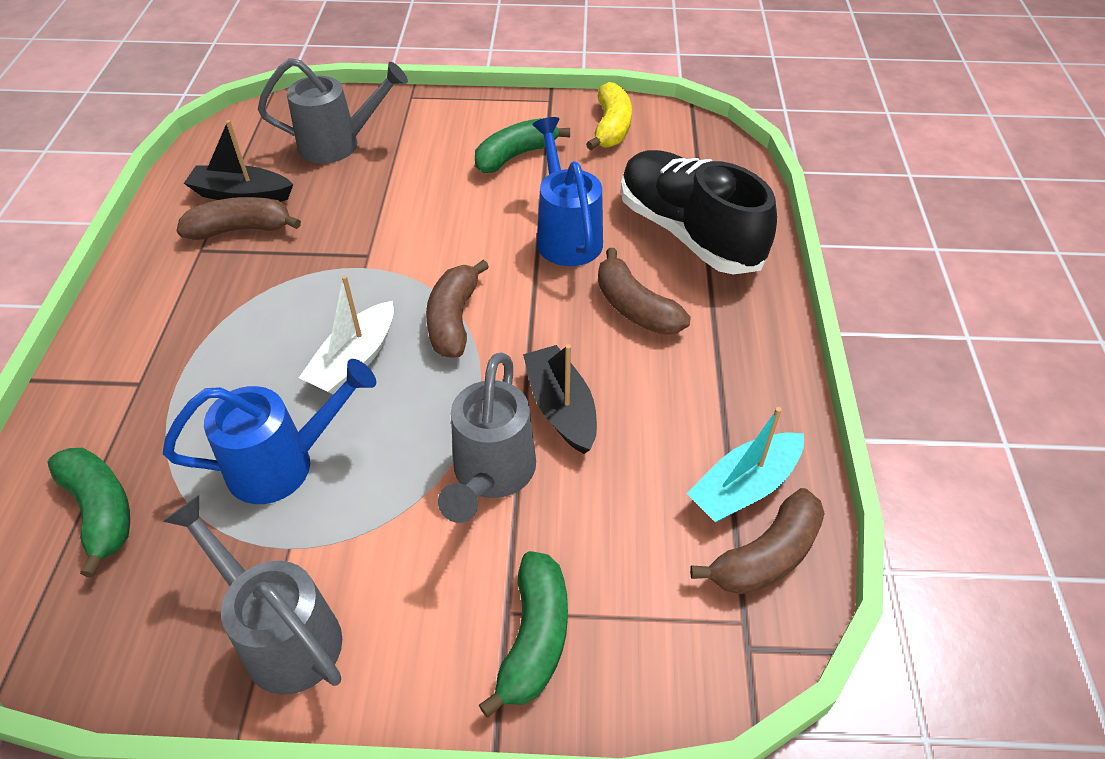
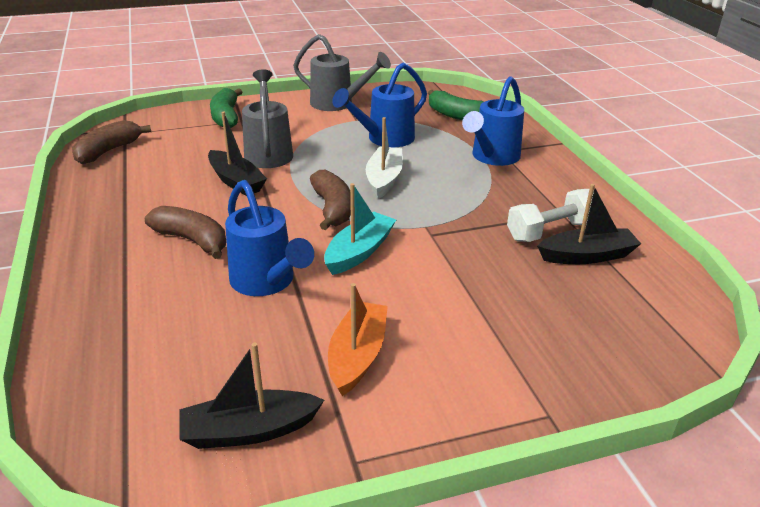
camera: 160 degrees right, 15 degrees down
brown banana [176,197,301,240] -> white dumbbell [507,189,594,242]
grey watering can [258,58,408,163] -> none
green banana [475,118,570,173] -> orange boat [328,283,388,396]
yellow banana [586,82,632,150] -> black boat [180,343,324,449]
black shoe [621,150,777,274] -> none
turquoise boat [687,407,804,522] -> turquoise boat moved to [324,183,396,275]
none -> blue watering can [462,76,524,166]

